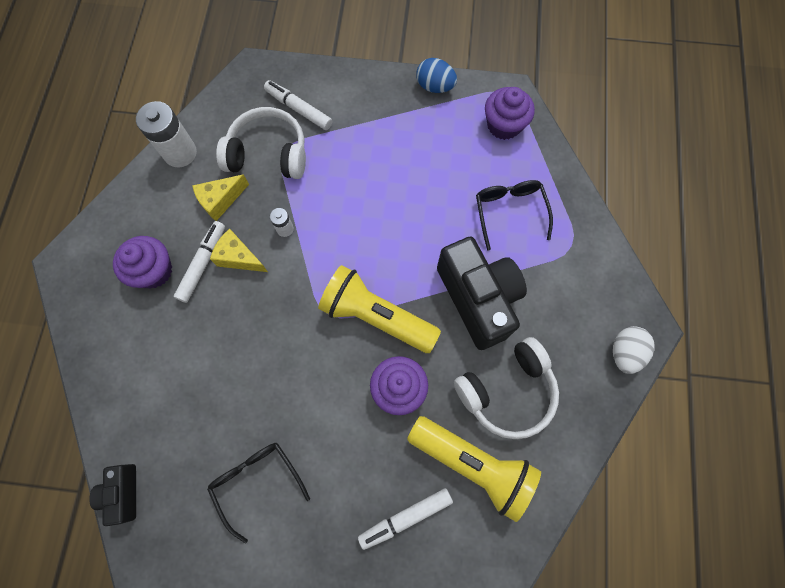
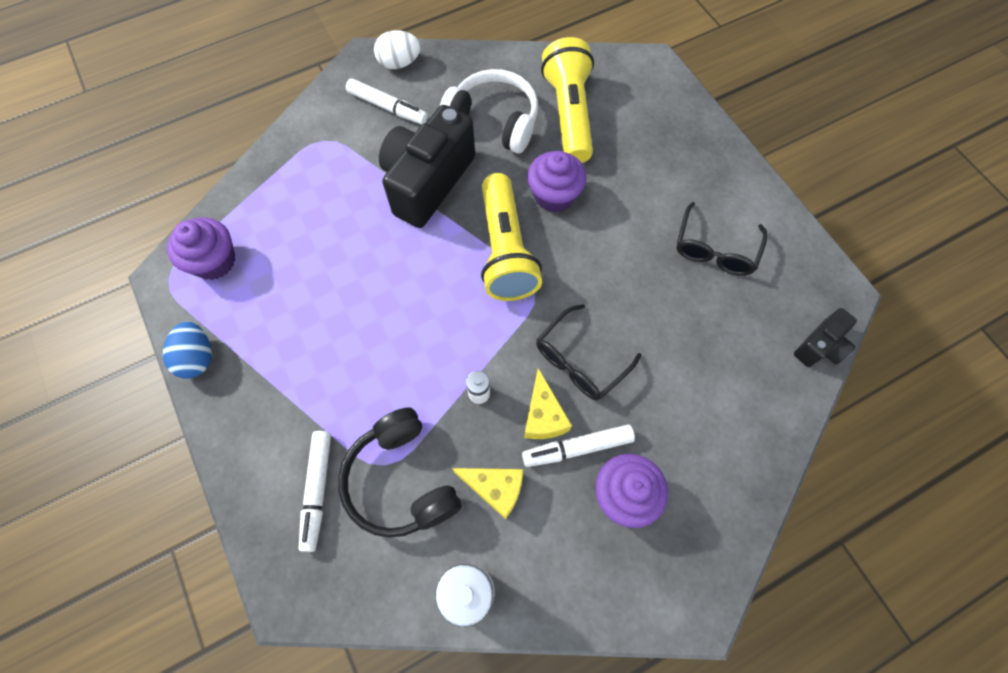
camera: 125 degrees left, 5 degrees down
white headphones [216,107,306,179] -> black headphones [338,407,462,538]
white marker [358,488,453,550] -> white marker moved to [346,78,428,125]
black glasses [476,180,553,251] -> black glasses moved to [536,304,641,400]

